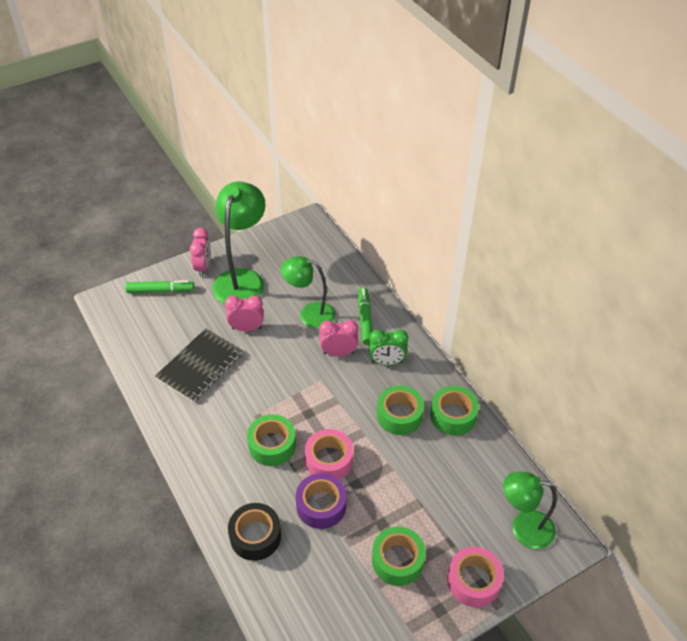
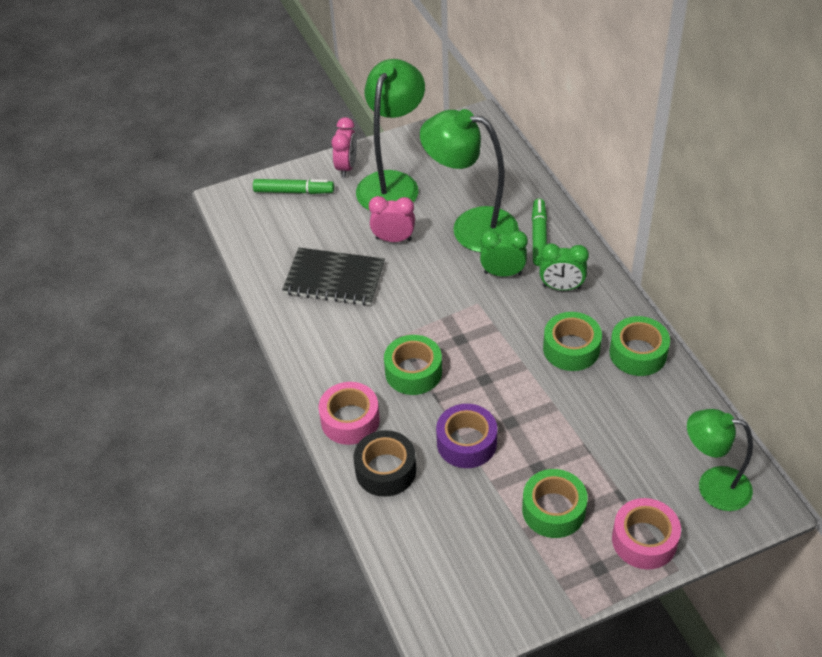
camera: 10 degrees right, 0 degrees up
black notebook [155,328,242,402] -> black notebook turned 60 degrees clockwise [282,248,385,306]
green lamp [281,256,335,329] -> green lamp [420,109,519,252], size x1.51
pink tape [305,429,353,480] -> pink tape moved to [319,382,380,445]
pink clock [319,320,358,356] -> green clock [480,230,528,277]

